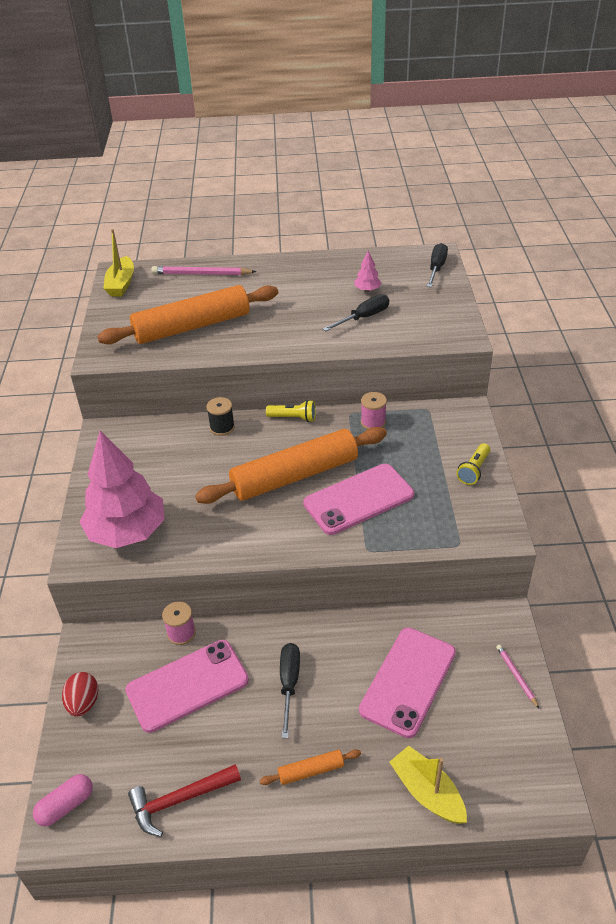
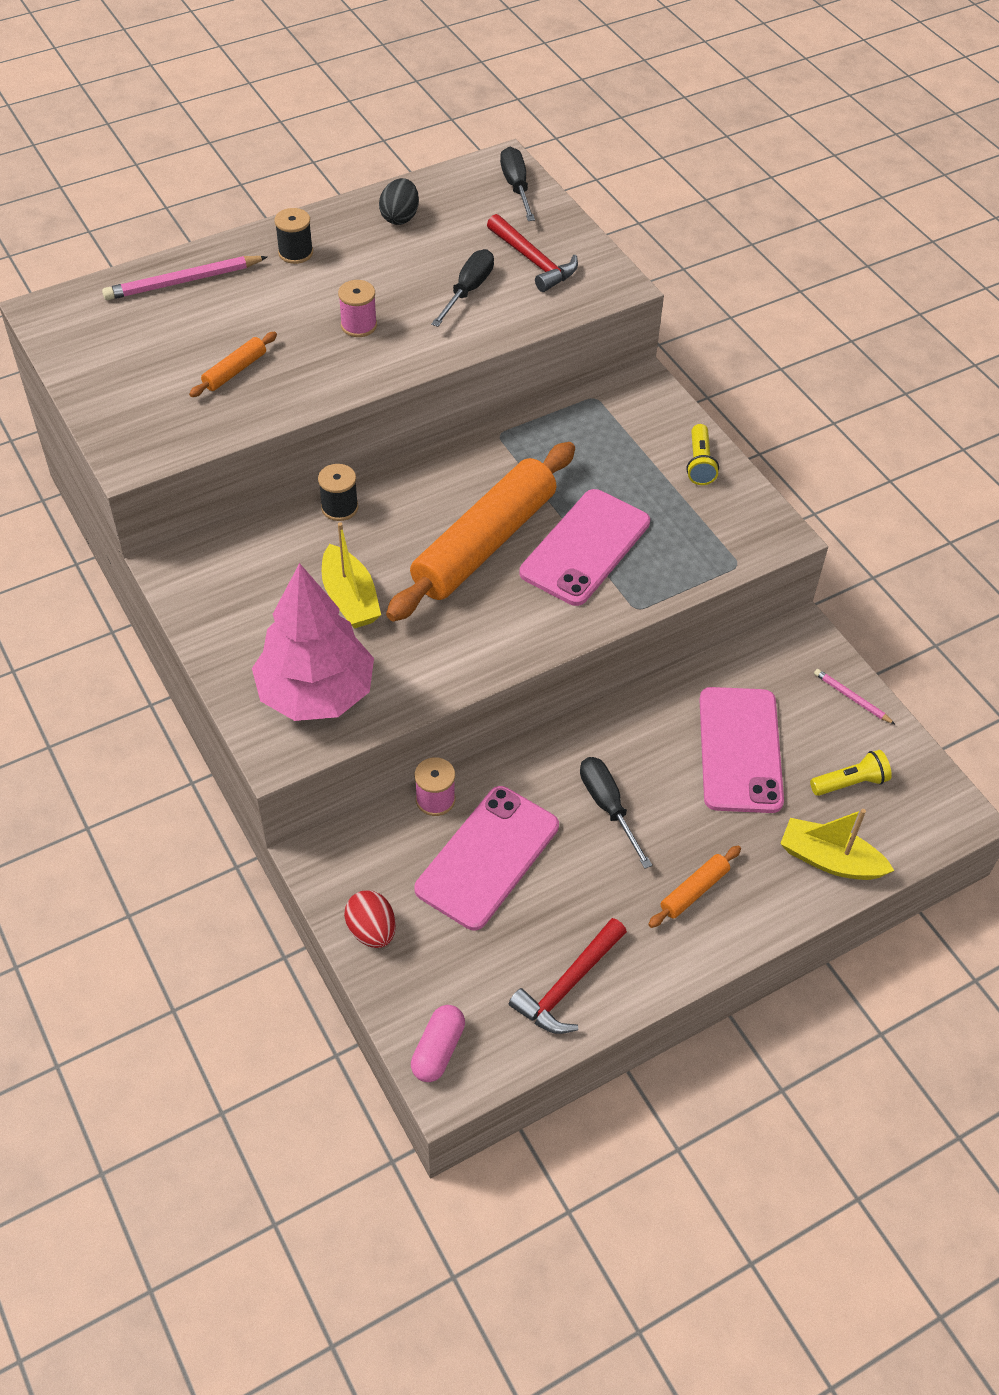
camera: 30 degrees left, 10 degrees up
orange rolling pin [97,285,278,344] -> orange rolling pin [189,332,277,397], size x0.41
yellow boat [103,229,134,296] -> yellow boat moved to [322,522,381,629]
yellow flashlight [266,400,316,422] -> yellow flashlight moved to [810,750,892,796]
pink tree [354,250,382,292] -> none
pink spool [361,392,387,430] -> pink spool moved to [338,280,377,337]
none -> black spool [274,208,313,264]
none -> black egg [379,178,419,225]
none -> red hammer [487,214,578,292]

